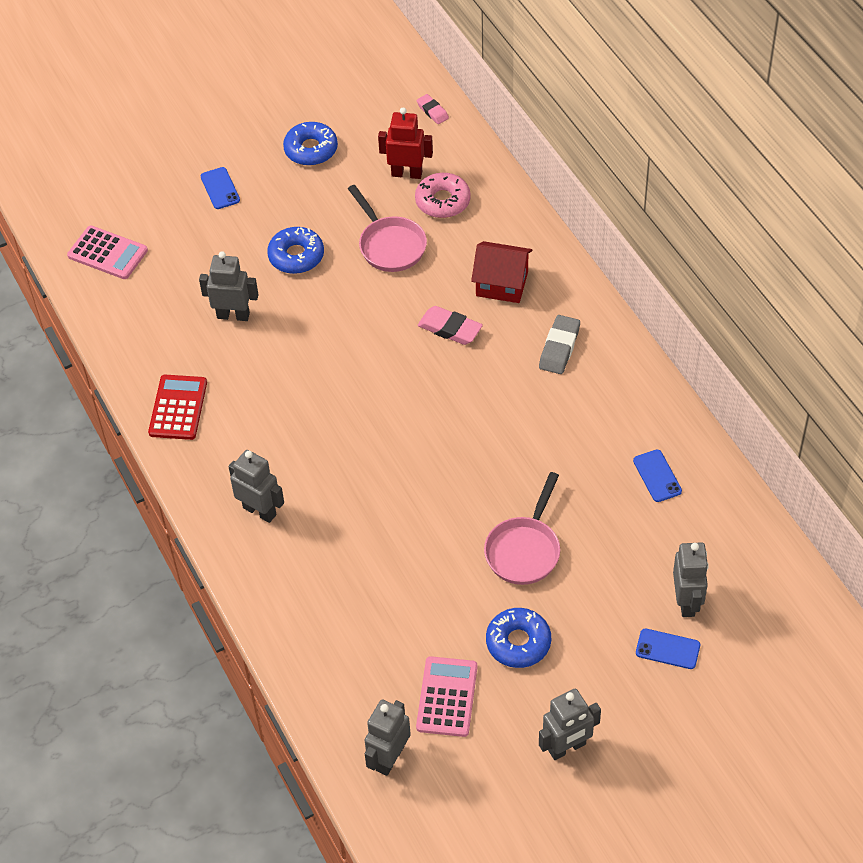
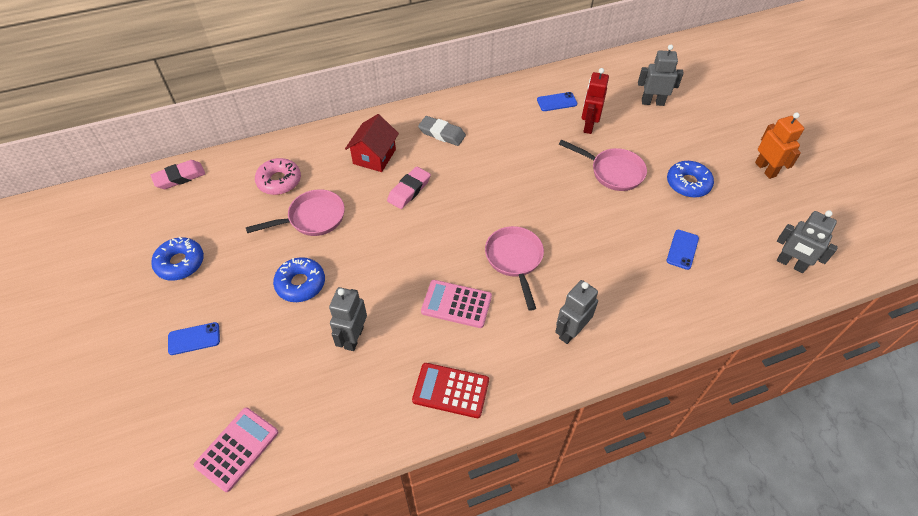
camera: 85 degrees left, 0 degrees up
red robot [378,108,433,179] -> red robot moved to [581,68,609,134]
pink calculator [416,656,477,737] -> pink calculator moved to [421,280,492,328]
pink eraser [417,94,449,124] -> pink eraser [150,160,205,189], size x1.59
grey robot [539,689,601,760] -> orange robot [755,113,804,179]
blue phone [636,629,700,669] -> blue phone moved to [667,230,699,270]
none -> pink pan [485,226,544,311]

